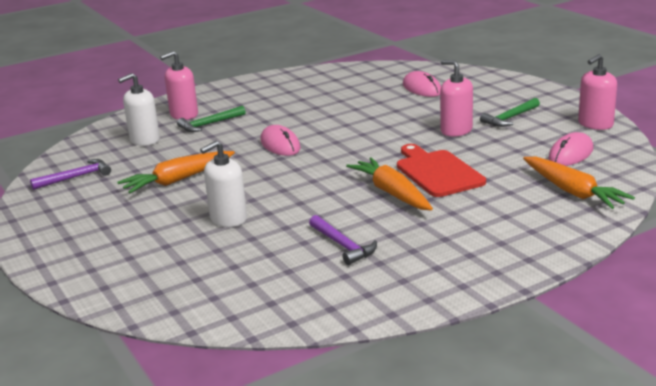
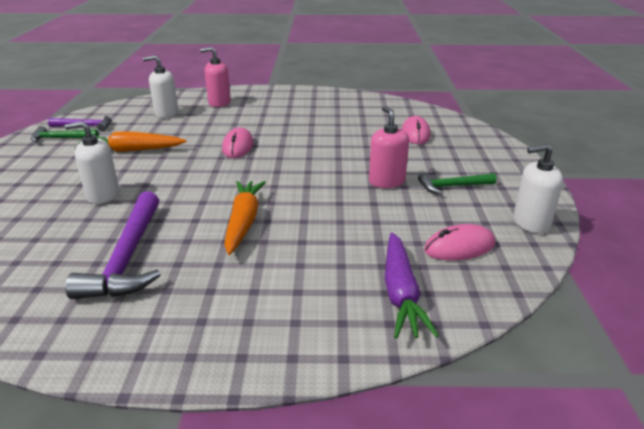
camera: 30 degrees right, 5 degrees up
green hammer [177,106,246,132] -> green hammer moved to [31,126,99,143]
purple hammer [309,215,377,265] -> purple hammer [65,192,161,299], size x1.76
red cutting board [397,144,486,197] -> none
orange carrot [523,157,635,209] -> purple carrot [385,232,439,339]
pink soap dispenser [578,54,617,130] -> white soap dispenser [513,144,563,234]

